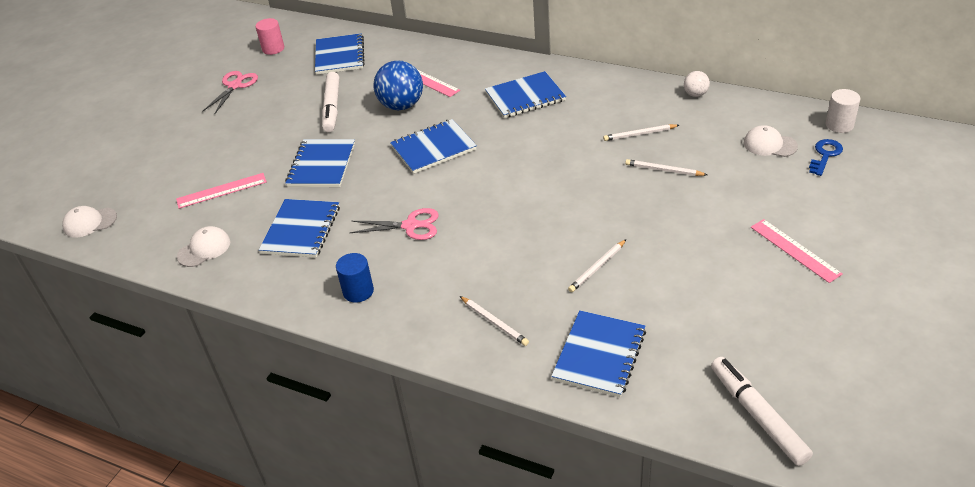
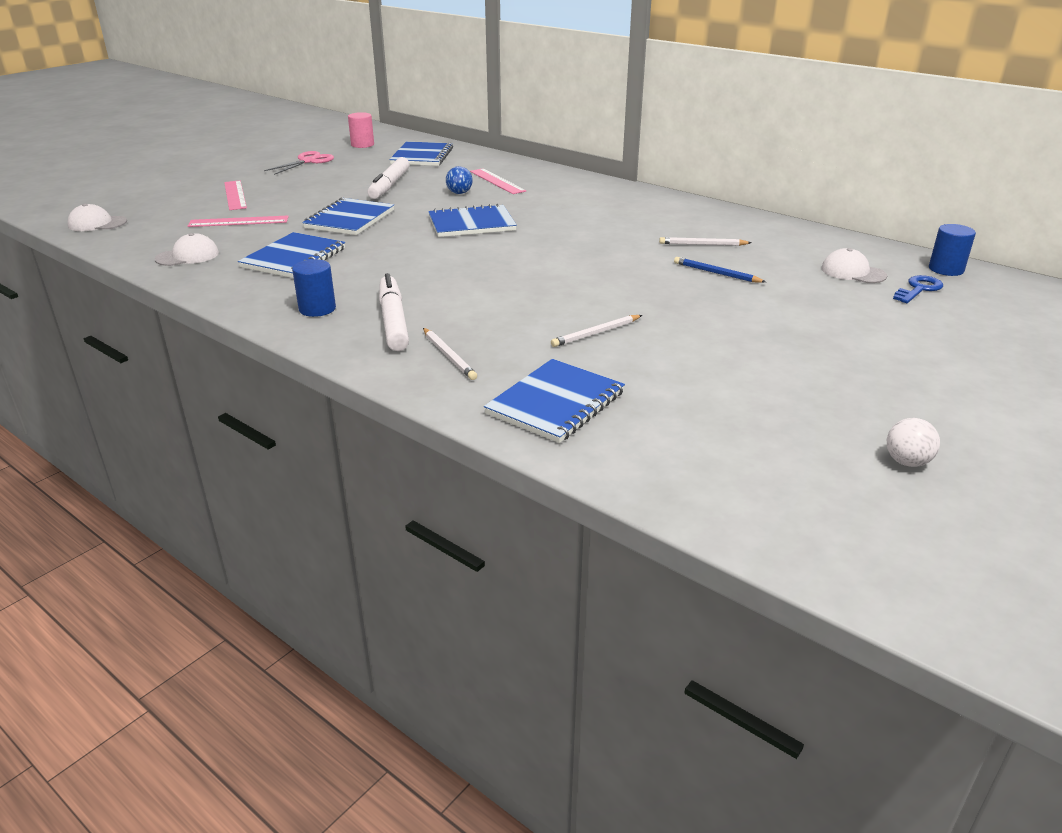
camera: 10 degrees right, 10 degrees down
pink scissors [350,208,439,240] -> none
blue ball [373,60,423,110] -> blue ball [446,166,473,194], size x0.51
blue notebook [485,71,566,118] -> none
white pencil [625,159,707,176] -> blue pencil [674,257,766,283]
white ball [684,71,710,97] -> white ball moved to [887,418,940,467]
white marker [711,357,813,466] -> white marker moved to [379,273,409,351]
pink ruler [751,219,843,283] -> pink ruler moved to [224,180,247,210]
white cylinder [826,89,861,133] -> blue cylinder [929,224,976,276]

